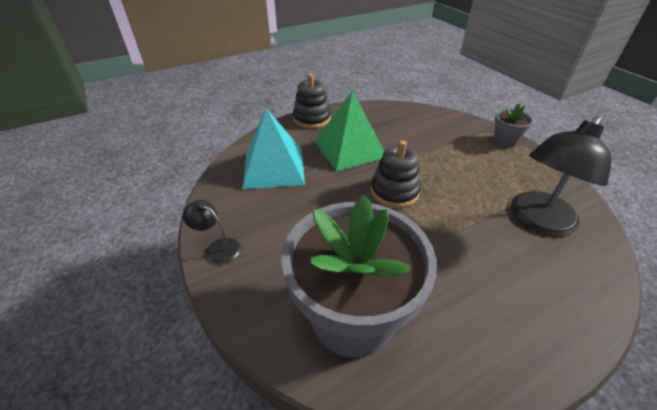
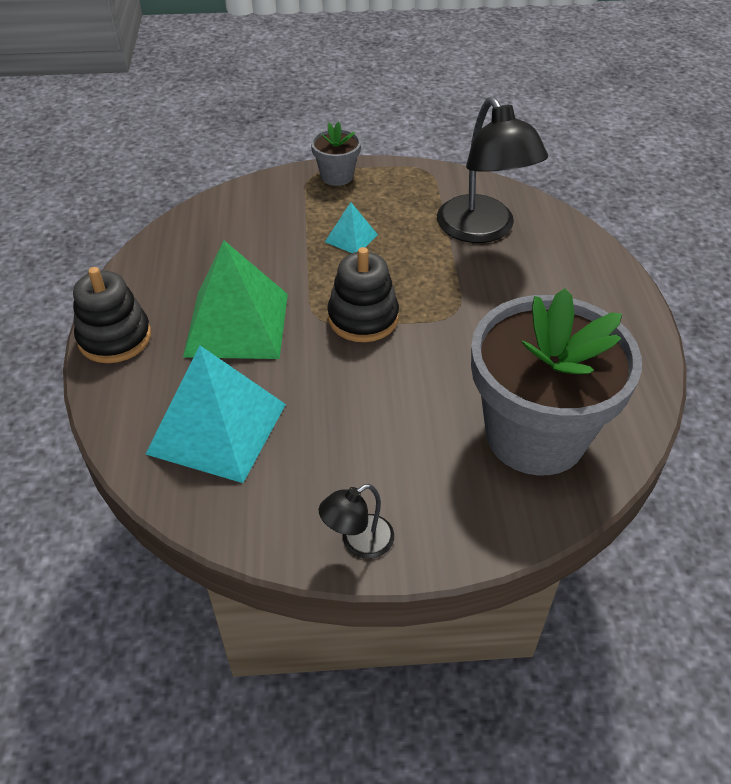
camera: 65 degrees left, 5 degrees up
none -> turquoise pyramid [325,202,378,253]

